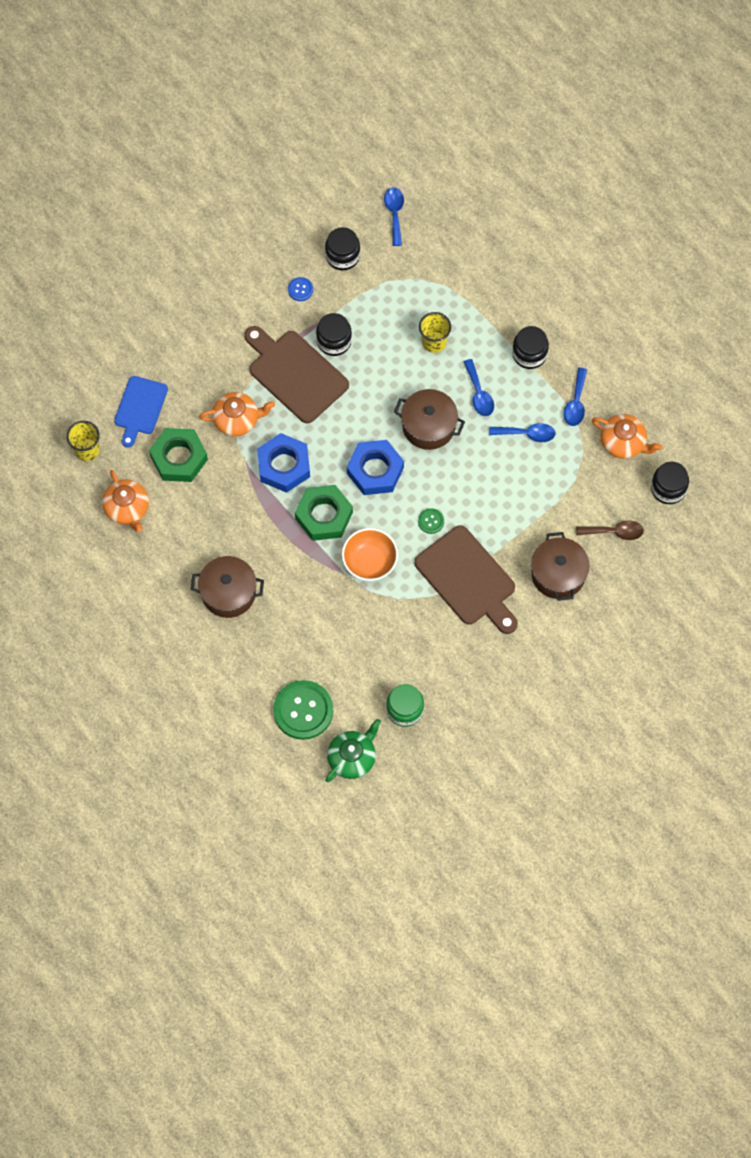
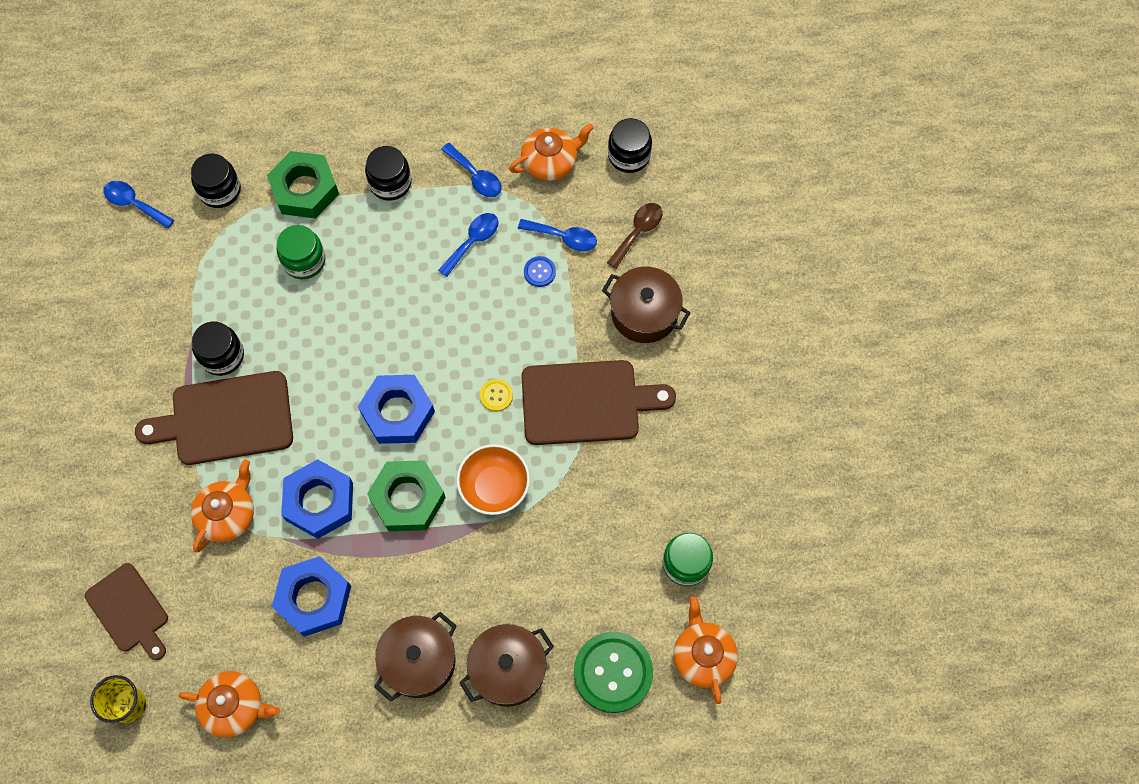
camera: 55 degrees left, 0 degrees up
blue cutting board [114,376,168,448] -> brown cutting board [85,563,168,660]
green nut [149,428,208,482] -> green nut moved to [267,151,339,219]
blue button [288,277,313,301] -> blue button moved to [524,256,556,287]
black jar [325,227,360,270] -> black jar moved to [191,154,241,208]
green teapot [325,719,381,782] -> orange teapot [673,596,738,704]
brown pot [394,389,465,450] -> brown pot moved to [459,624,554,707]
green button [418,508,444,534] -> yellow button [480,379,513,412]
yellow cup [419,312,451,353] -> green jar [277,225,325,279]
blue spoon [464,359,494,416] -> blue spoon moved to [518,219,597,251]
none -> blue nut [272,556,351,637]

